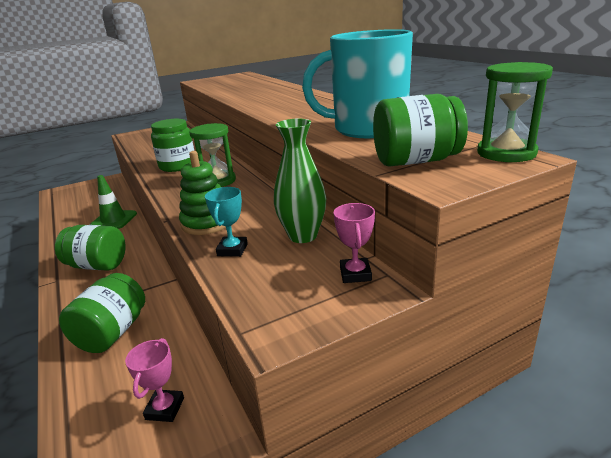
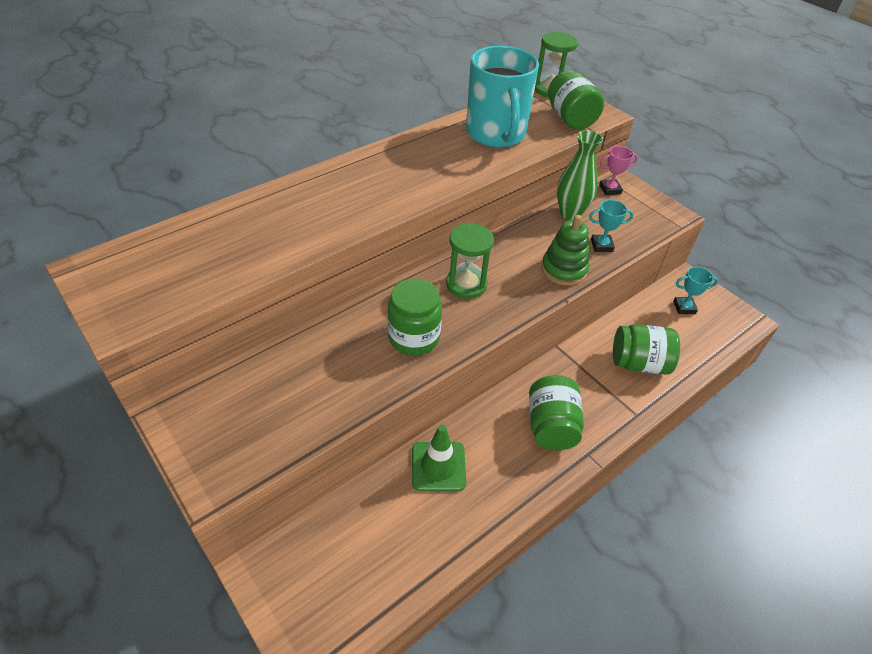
camera: 105 degrees left, 20 degrees up
pink trophy [125,338,184,422] -> turquoise trophy [673,267,718,314]

